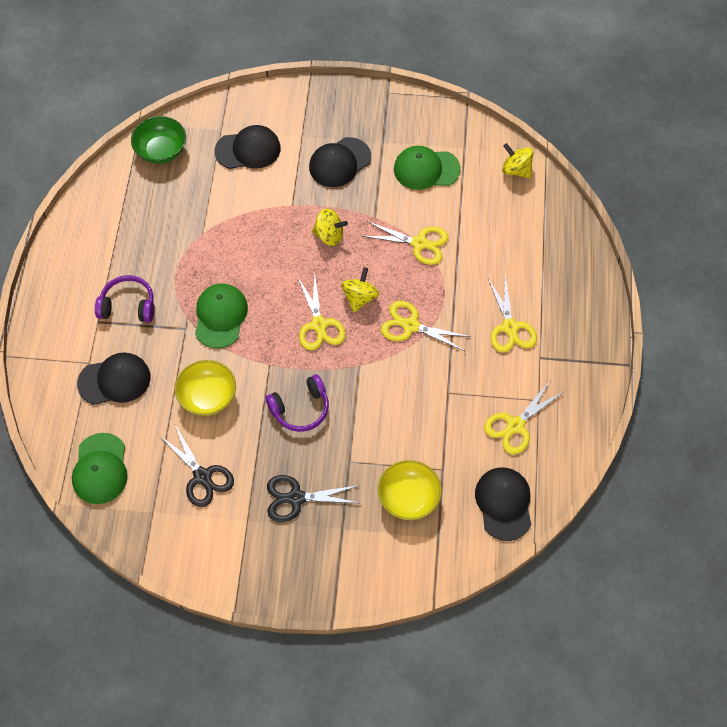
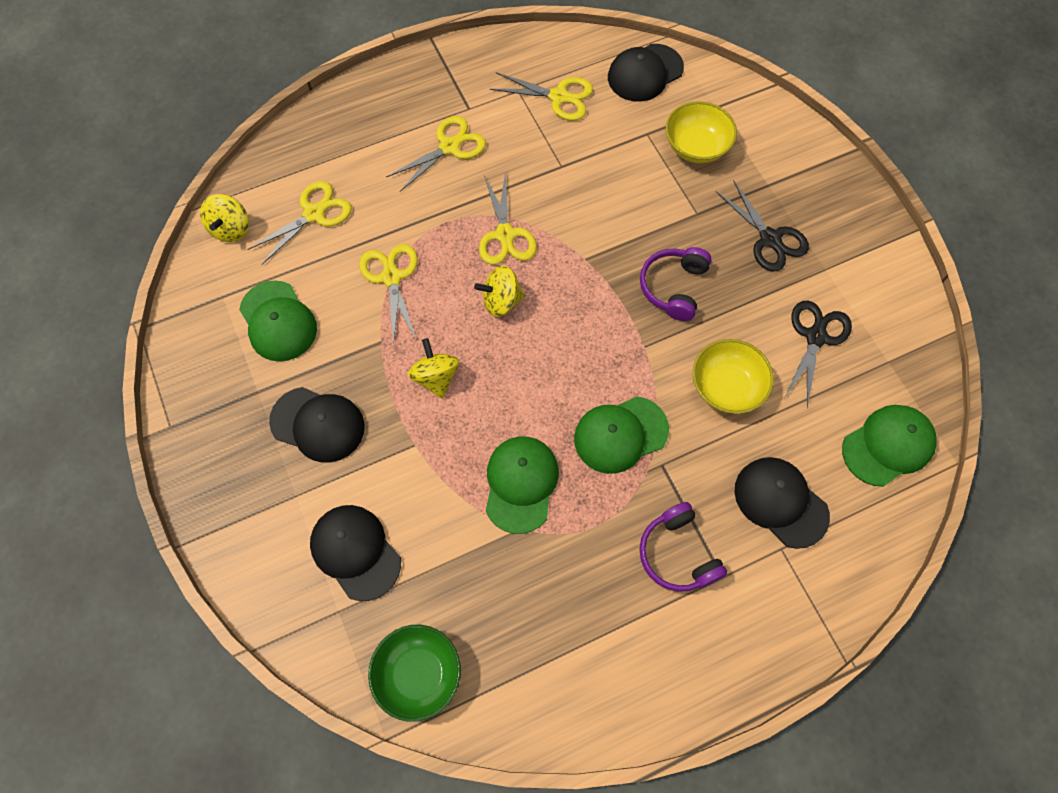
camera: 120 degrees left, 5 degrees up
purple headphones [266,374,329,432] -> purple headphones turned 105 degrees counterclockwise [640,247,711,321]
yellow scissors [297,272,346,350] -> yellow scissors moved to [247,181,352,265]
none -> green cap [486,437,559,534]

